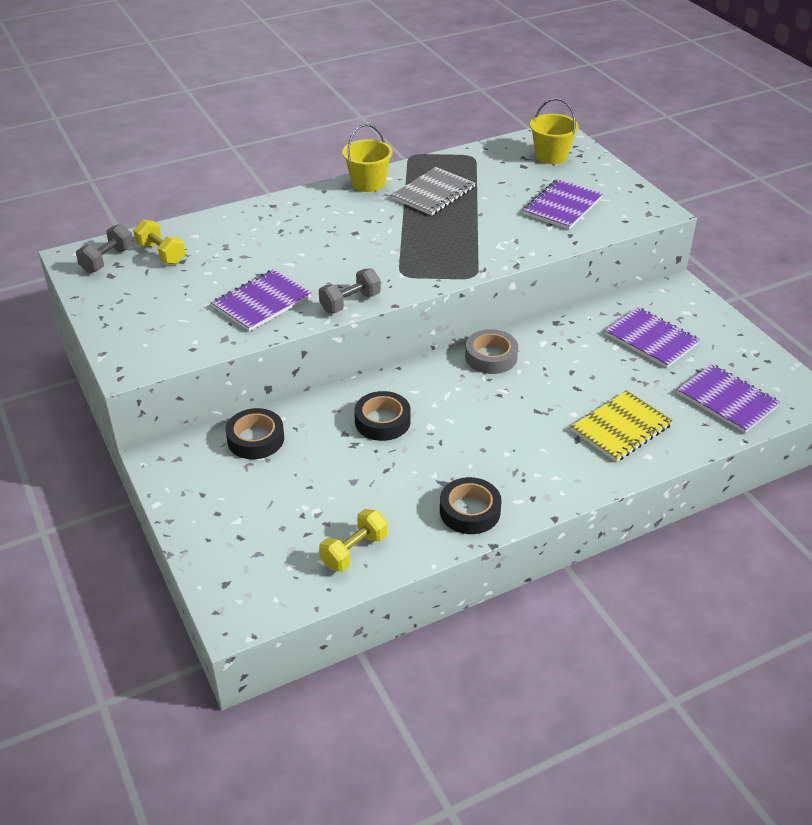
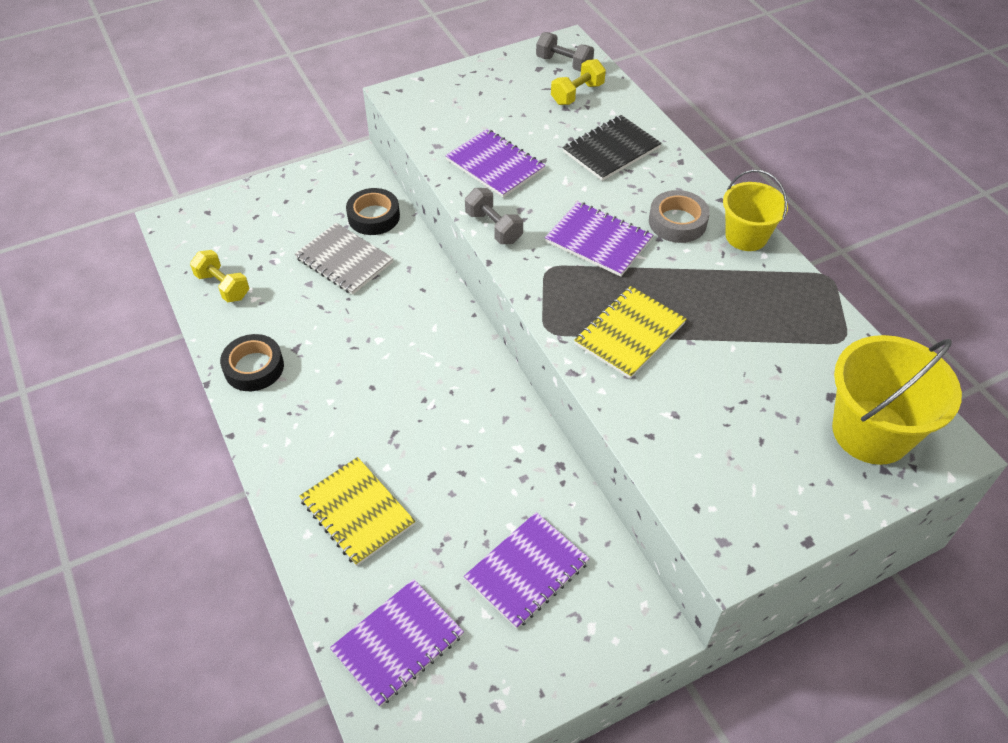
camera: 90 degrees right, 10 degrees up
black tape [354,391,411,441] -> none
grey notebook [392,167,476,216] -> grey notebook moved to [295,223,394,295]
grey tape [465,329,518,374] -> grey tape moved to [649,190,710,243]
purple notebook [523,179,603,229] -> purple notebook moved to [545,202,653,277]
yellow bucket [530,98,578,164] -> yellow bucket [832,335,962,465], size x1.57
none -> black notebook [562,115,662,181]
none -> yellow notebook [574,286,687,379]

